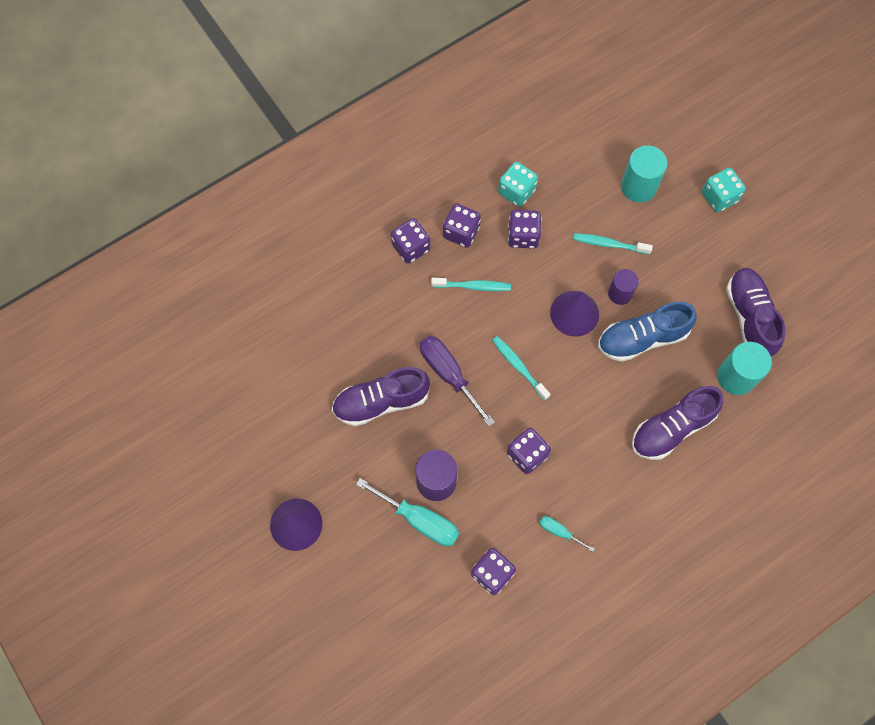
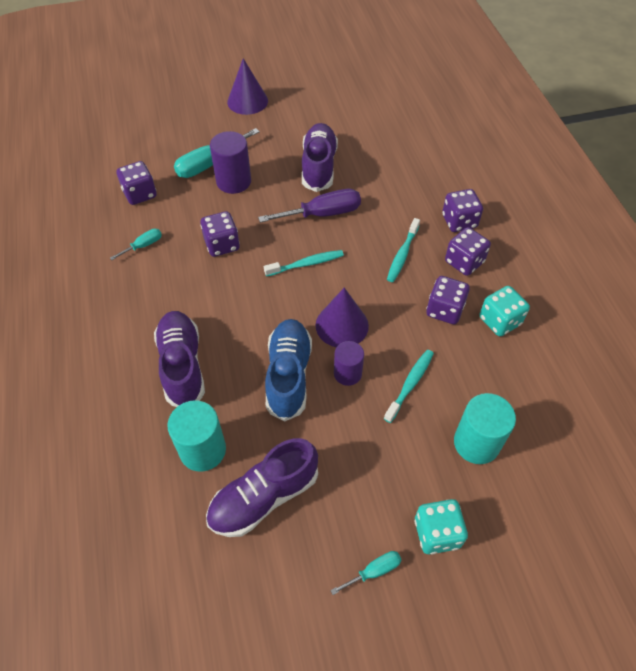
camera: 110 degrees right, 15 degrees down
purple shoe [726,268,785,357] -> purple shoe turned 135 degrees clockwise [206,438,318,537]
none -> turquoise screwdriver [330,551,401,595]

